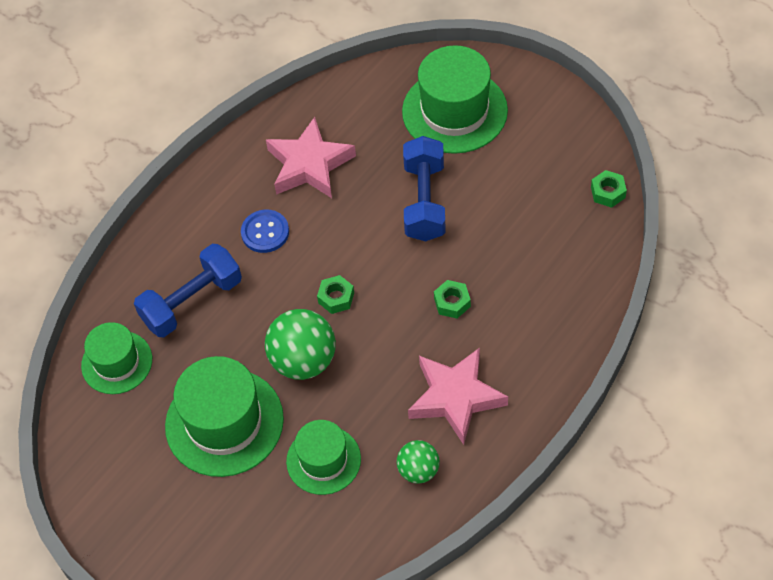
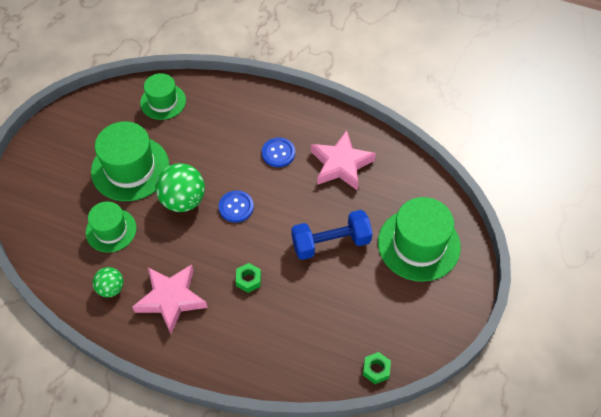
camera: 70 degrees right, 0 degrees up
blue dumbbell [134,244,242,337] -> none
green nut [317,275,354,314] -> blue button [219,190,254,223]

